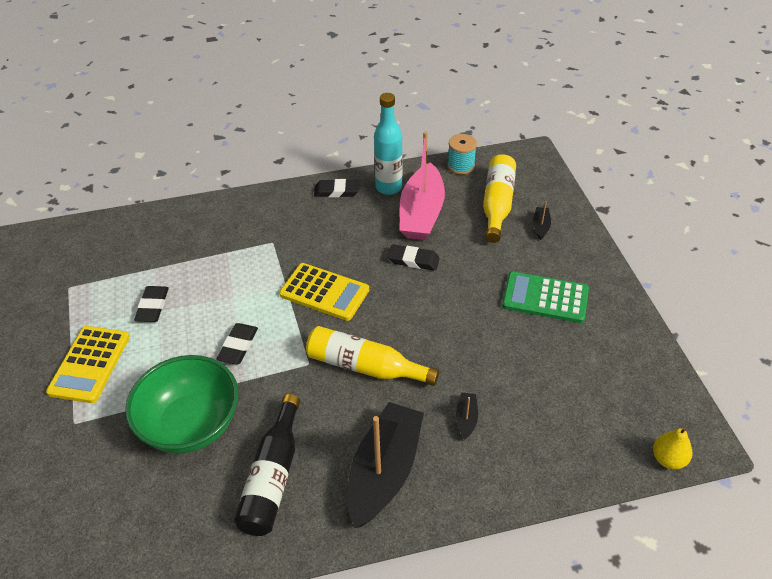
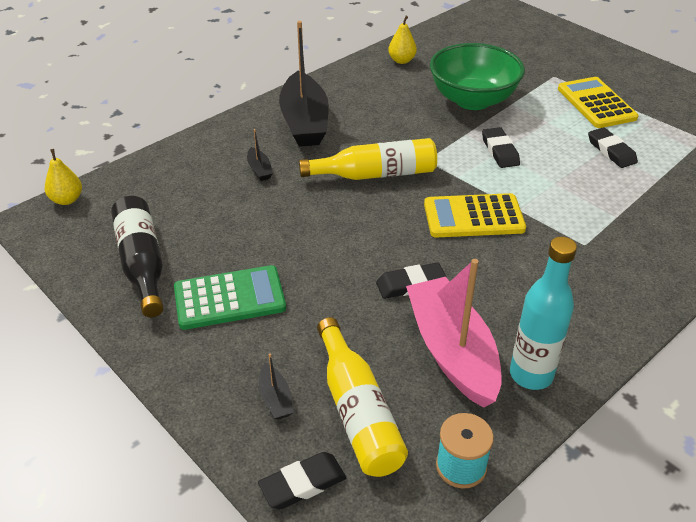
camera: 150 degrees right, 5 degrees down
black bottle [234,394,300,536] -> black bottle moved to [111,196,163,318]
black eraser [314,179,360,198] -> black eraser moved to [258,452,346,509]
none -> yellow pear [388,16,417,64]

